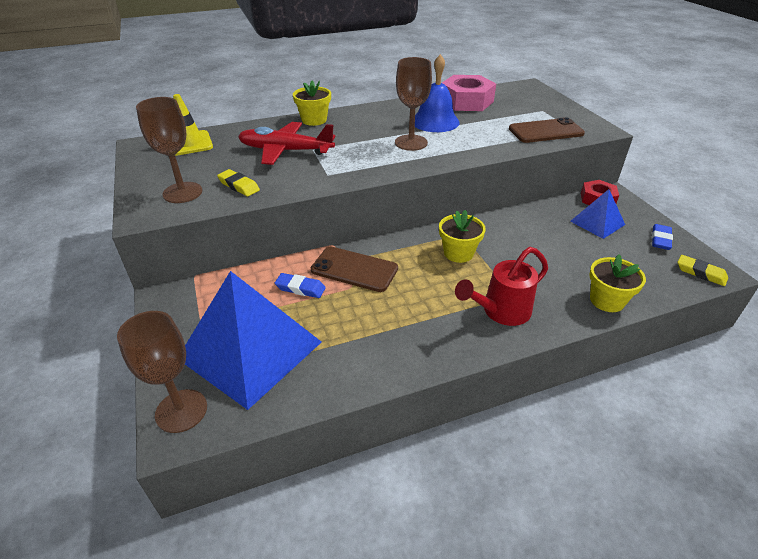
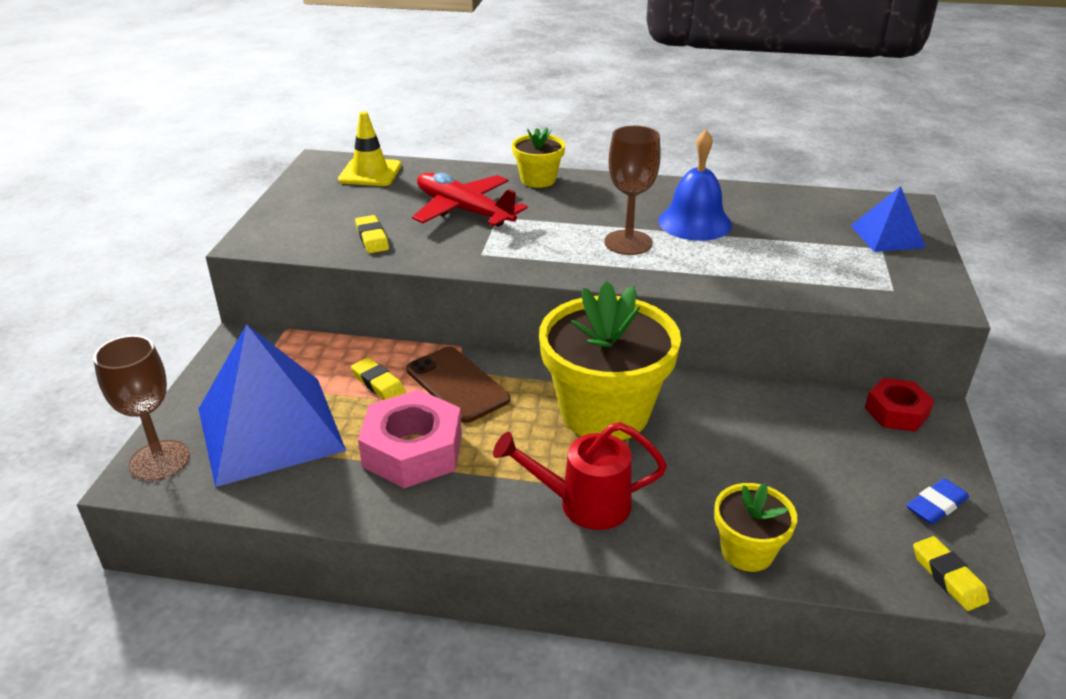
camera: 30 degrees right, 5 degrees down
brown goblet [136,97,202,203] -> none
blue eraser [275,273,326,298] -> yellow eraser [351,358,406,400]
yellow flower pot [439,210,486,263] -> yellow flower pot [539,281,681,440], size x2.03
pink nut [442,75,496,111] -> pink nut moved to [358,390,462,488]
brown phone [509,117,585,143] -> none
blue pyramid [570,189,625,239] -> blue pyramid moved to [851,186,926,252]

